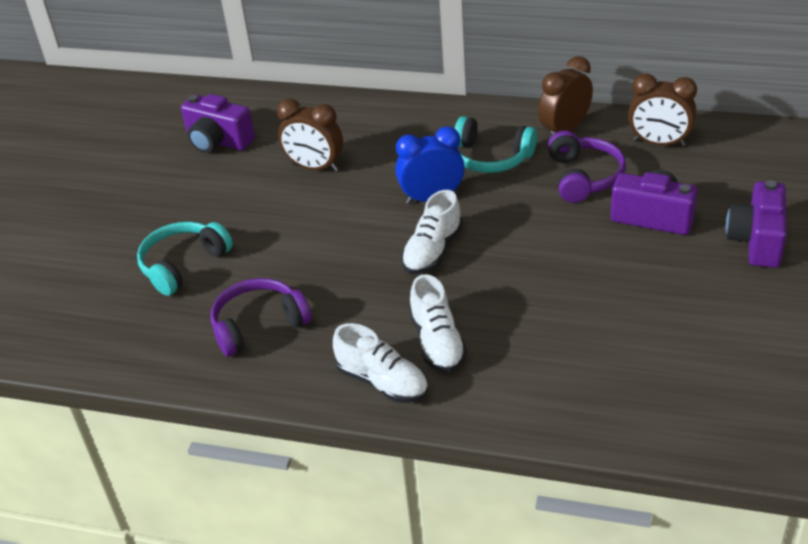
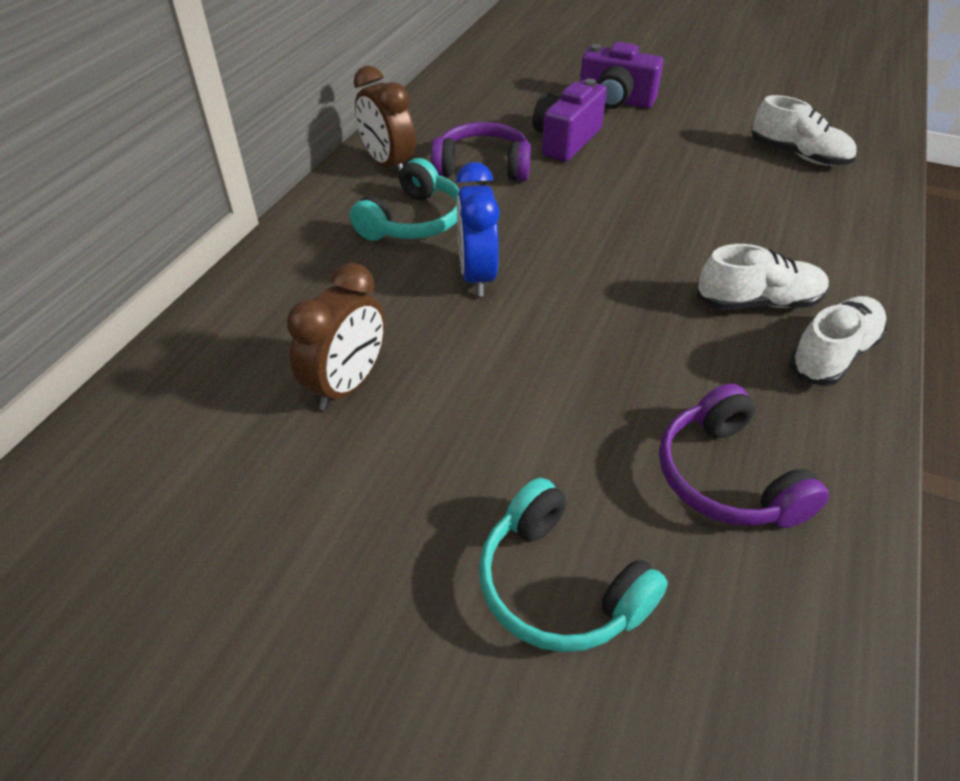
camera: 85 degrees left, 5 degrees up
purple camera [181,94,255,153] -> none
white shoe [401,190,463,274] -> white shoe moved to [751,95,857,166]
brown clock [628,73,697,147] -> none

